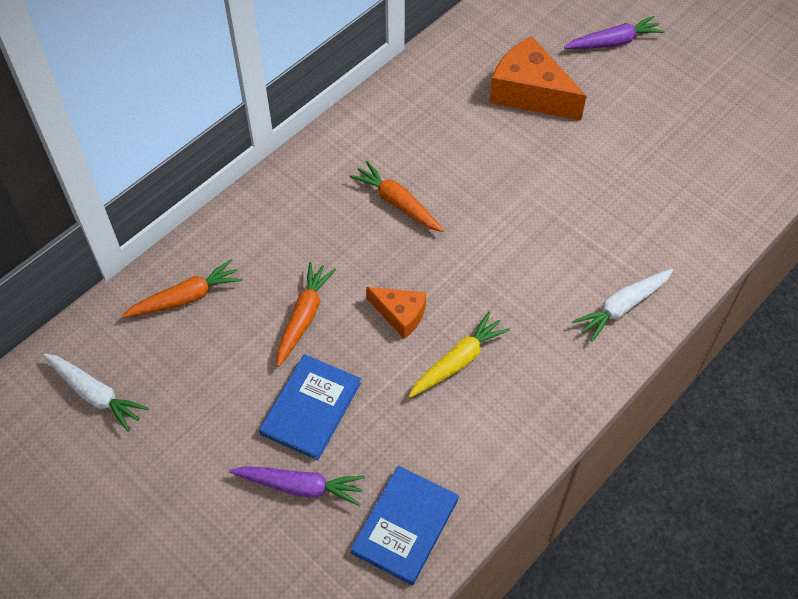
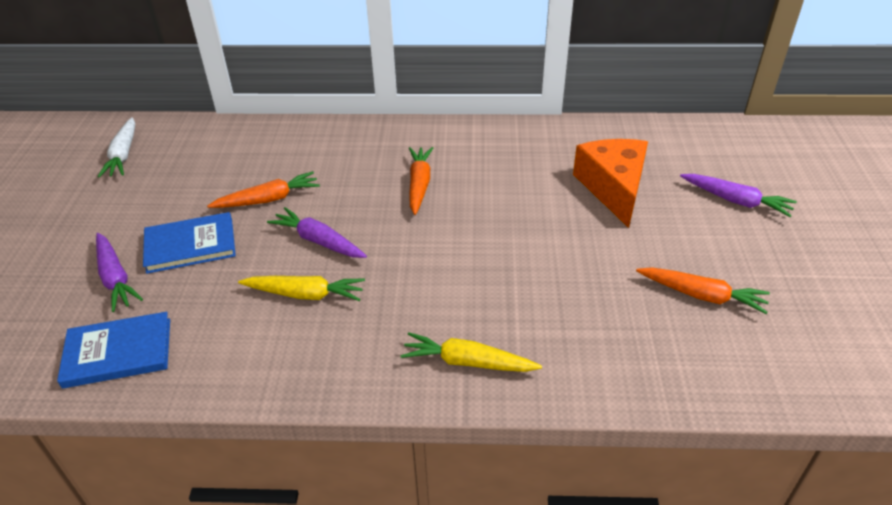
camera: 50 degrees right, 15 degrees down
orange carrot [122,259,242,318] -> orange carrot moved to [636,267,770,314]
orange cheese [366,287,426,339] -> purple carrot [267,207,367,258]
white carrot [572,269,673,342] -> yellow carrot [400,332,542,372]

